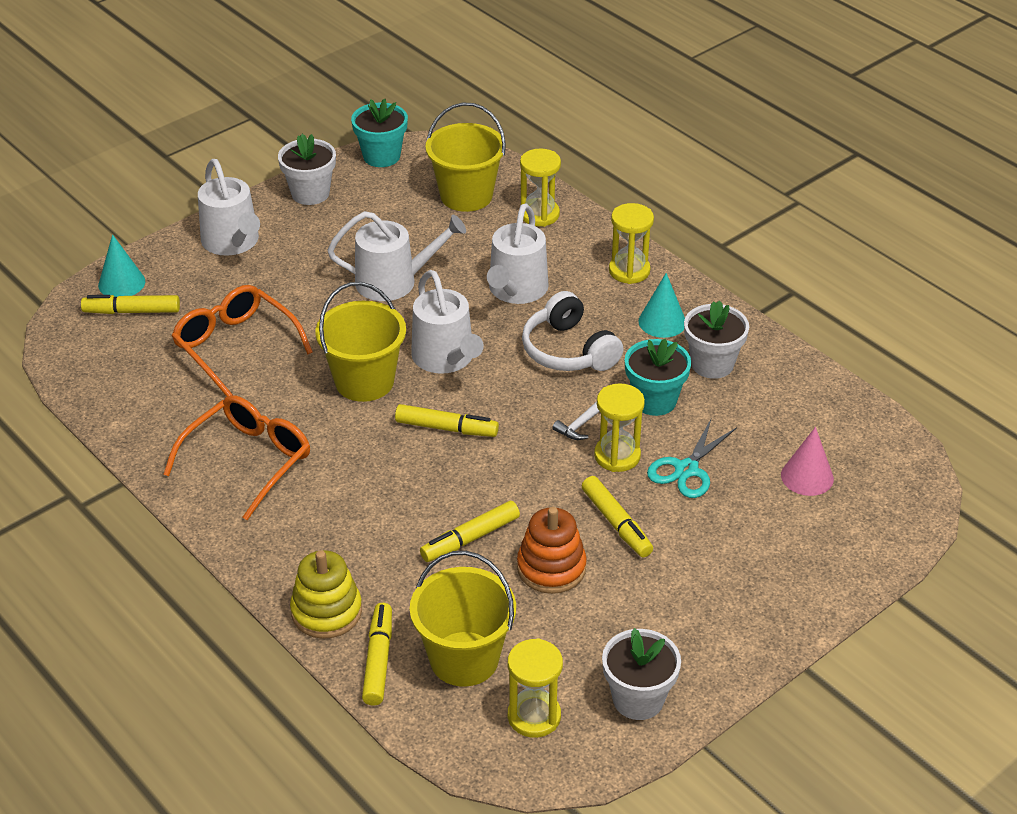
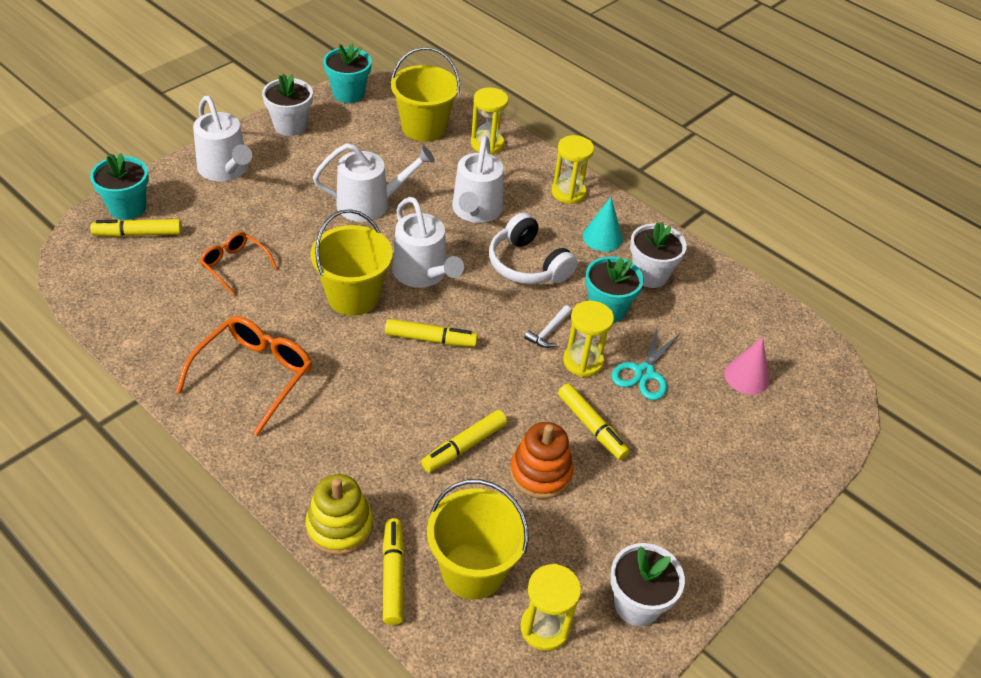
camera: 10 degrees left, 5 degrees up
turquoise cone [98,234,145,297] -> turquoise flower pot [90,153,149,220]
orange glasses [172,285,313,397] -> orange glasses [200,232,277,295], size x0.61

